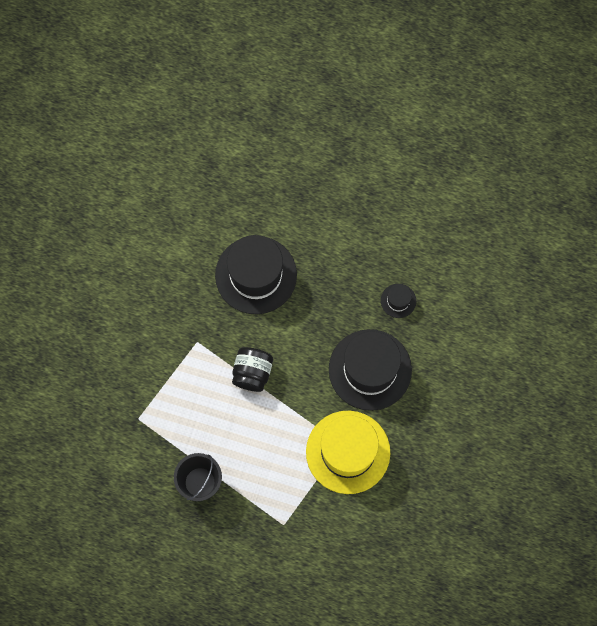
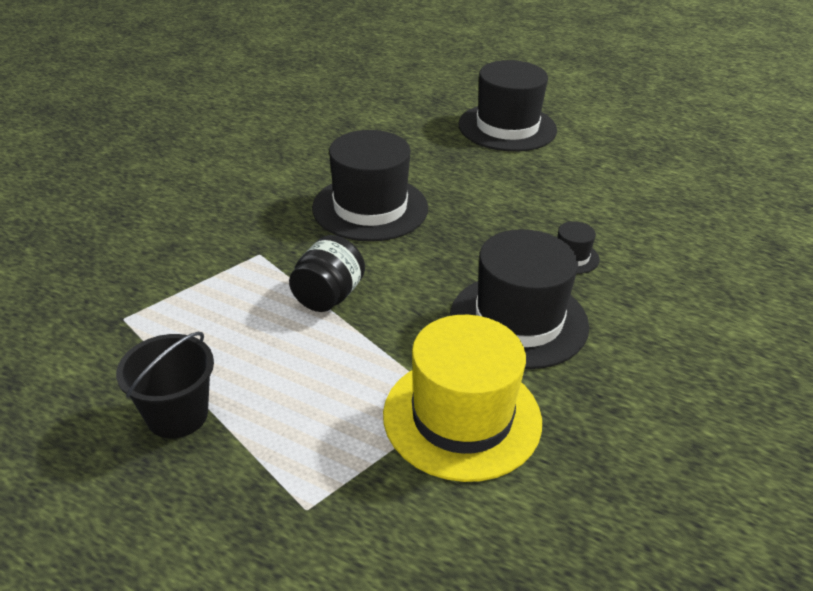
camera: 10 degrees right, 35 degrees down
none -> black hat [458,60,557,152]

